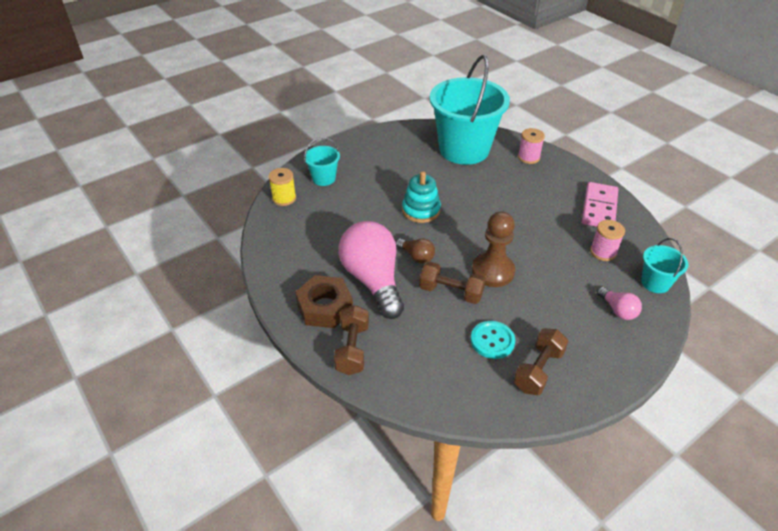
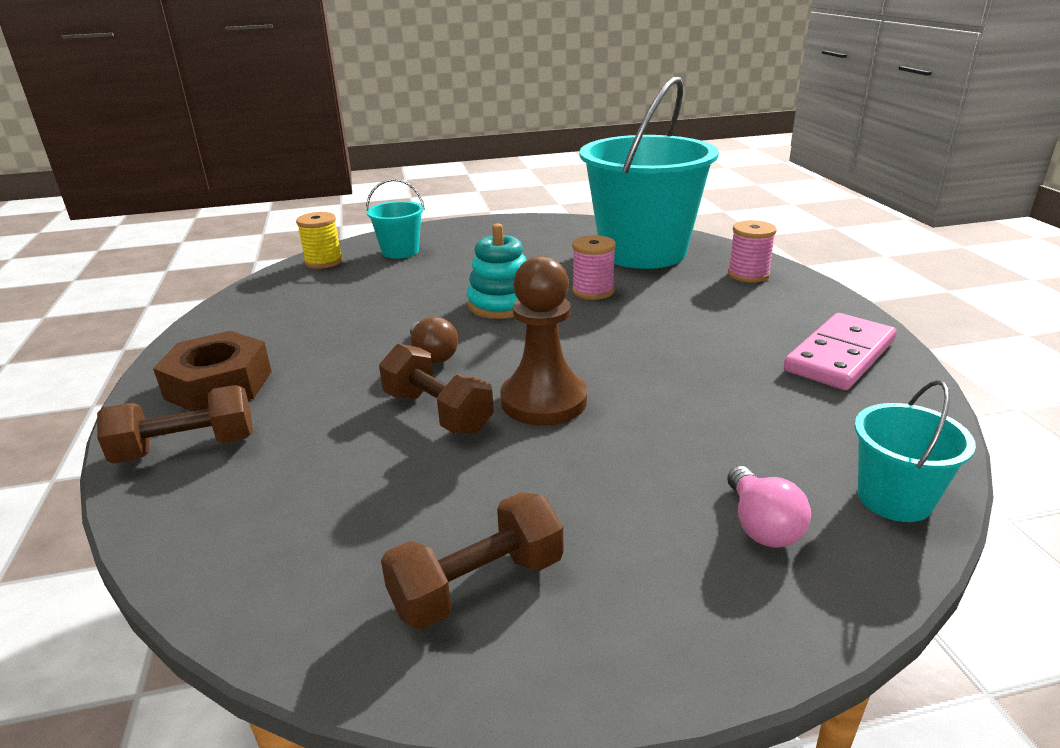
camera: 25 degrees right, 15 degrees down
brown dumbbell [334,305,369,375] -> brown dumbbell turned 45 degrees clockwise [97,385,253,464]
pink light bulb [339,221,404,319] -> none
turquoise button [471,321,515,359] -> none
pink spool [590,220,625,261] -> pink spool moved to [572,235,616,300]

